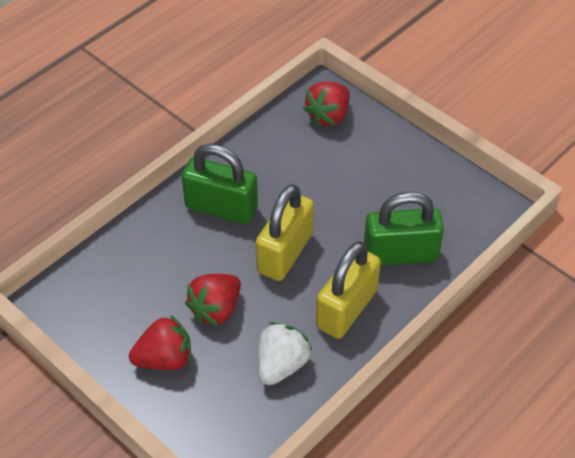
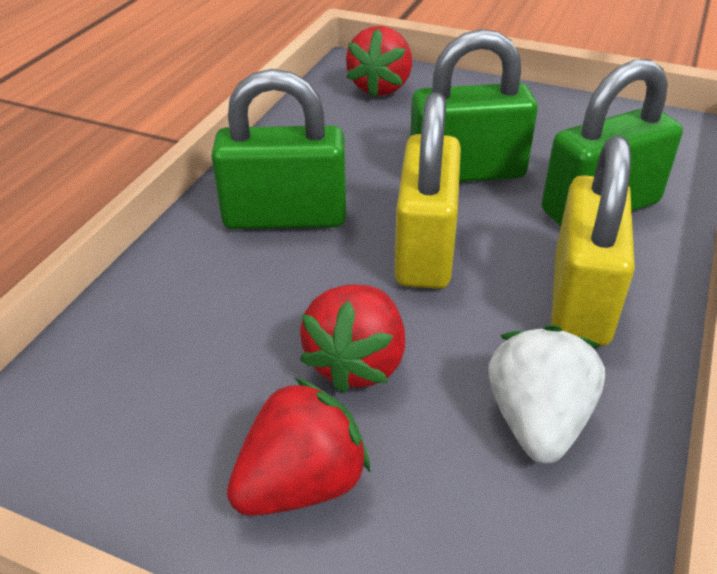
camera: 20 degrees left, 10 degrees down
none -> green padlock [410,29,538,182]

